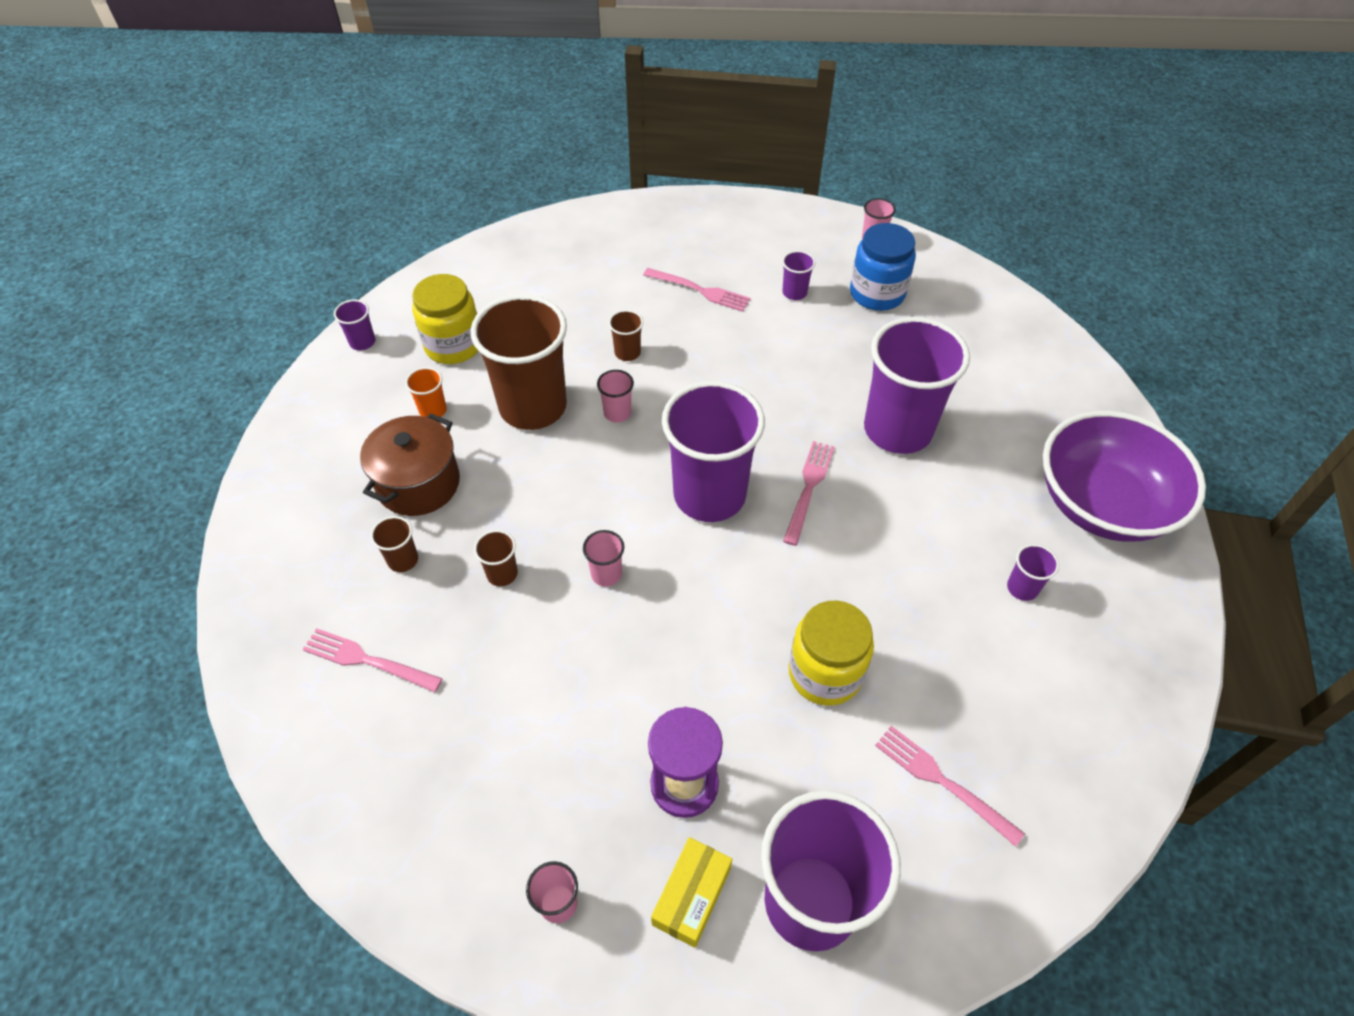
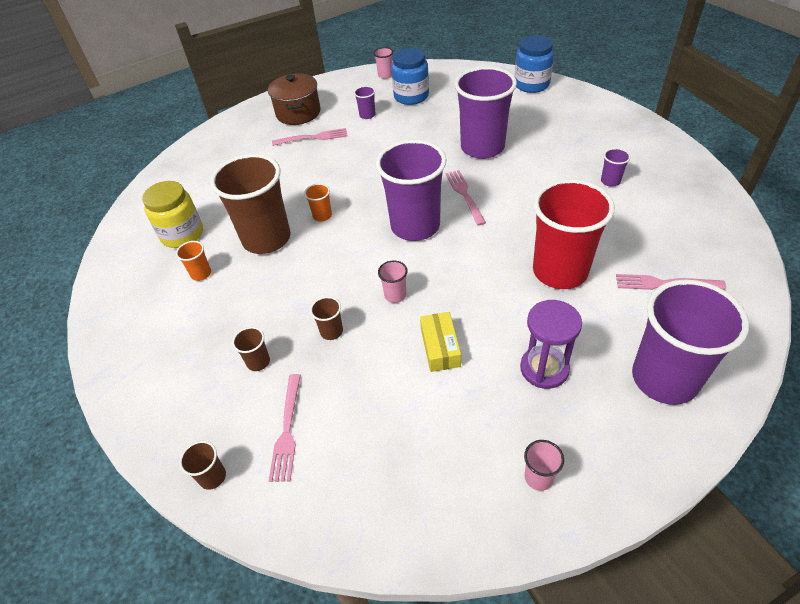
camera: 30 degrees left, 5 degrees down
pink fork [302,628,443,692] -> pink fork turned 75 degrees counterclockwise [269,374,301,482]
purple cup [334,300,375,350] -> none
brown pot [360,413,460,516] -> brown pot moved to [268,73,321,125]
pink cup [597,370,634,422] -> orange cup [304,184,332,222]
brown cup [609,310,643,361] -> brown cup moved to [179,441,226,490]
yellow box [651,837,732,948] -> yellow box moved to [420,312,461,372]
yellow jar [789,600,874,706] -> red cup [533,179,615,289]
purple bowl [1043,411,1206,542] -> none
none -> blue jar [515,35,554,93]

